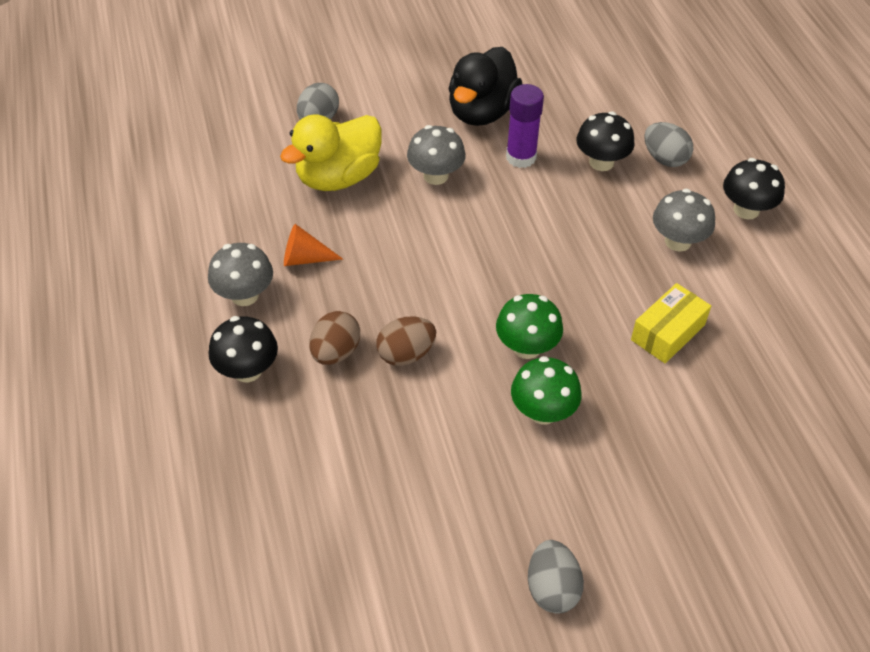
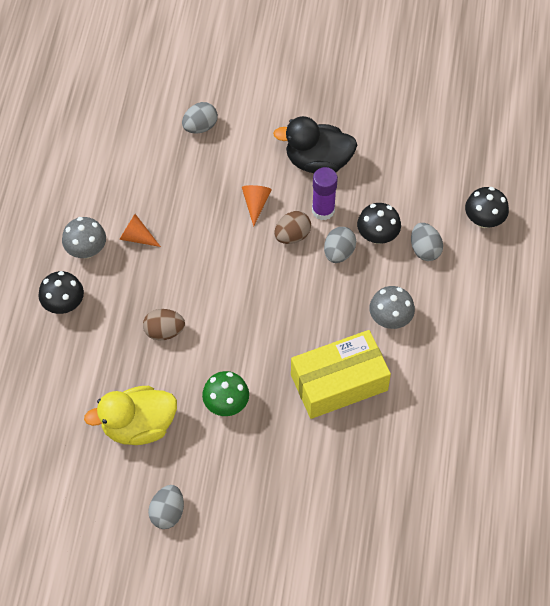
camera: 25 degrees right, 10 degrees up
yellow duck [280,114,382,191] -> yellow duck moved to [84,386,177,445]
brown egg [309,311,360,365] -> brown egg moved to [274,211,311,244]
grey mushroom [407,125,466,185] -> orange cone [242,185,272,227]
black duck [449,47,522,126] -> black duck turned 45 degrees clockwise [273,116,357,173]
green mushroom [496,294,563,359] -> none
yellow box [631,283,711,363] -> yellow box [291,330,391,419], size x1.75
black mushroom [723,158,785,219] -> black mushroom moved to [465,187,509,228]
none -> grey egg [324,227,356,263]

